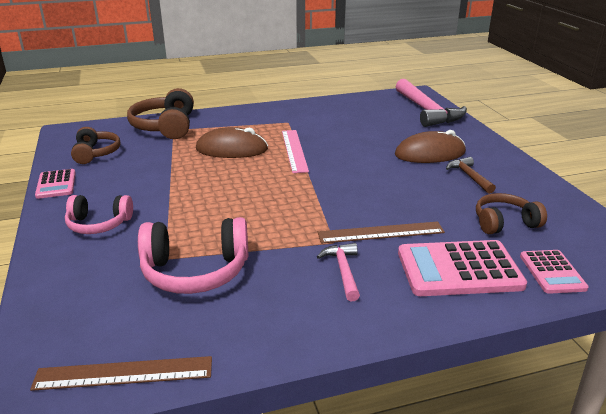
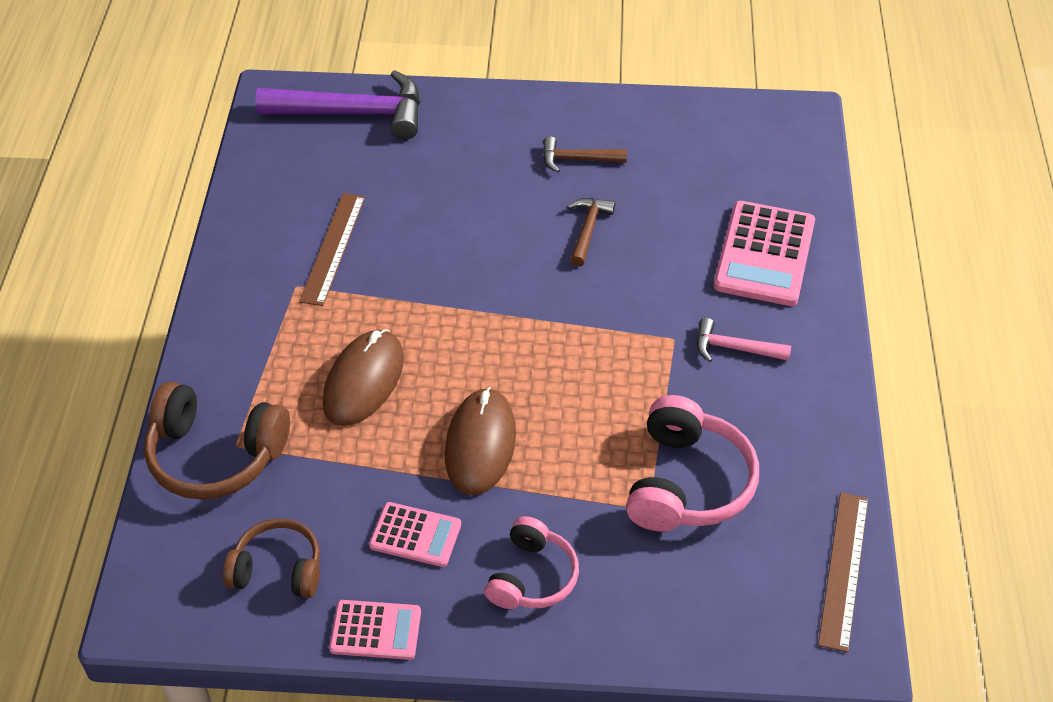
camera: 70 degrees left, 20 degrees up
pink ruler [282,130,309,173] -> none
brown ruler [318,221,445,244] -> brown ruler moved to [299,193,365,306]
pink hammer [395,79,467,127] -> purple hammer [256,70,421,139]
brown mouse [395,130,466,163] -> brown mouse moved to [445,387,516,495]
brown headphones [476,193,547,234] -> none
pink calculator [520,250,589,294] -> pink calculator moved to [369,502,461,567]
none -> brown hammer [567,198,615,267]

